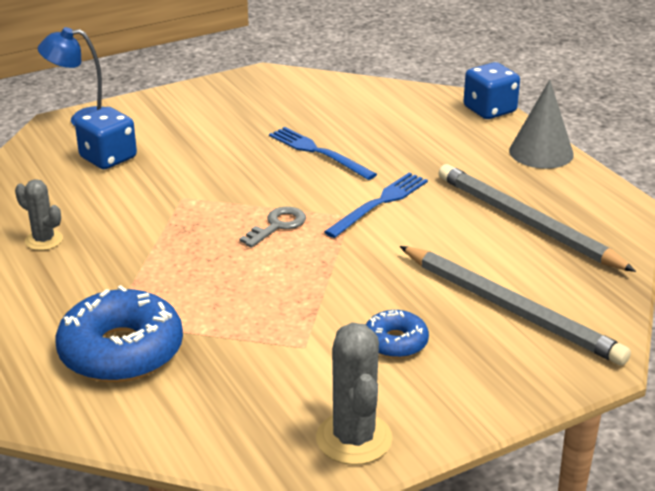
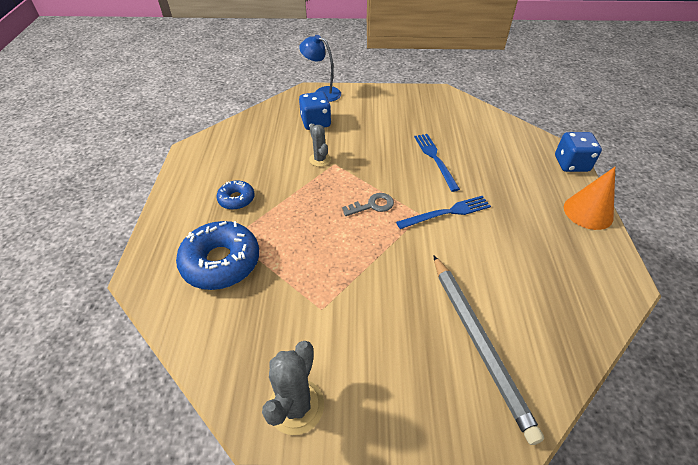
camera: 30 degrees right, 15 degrees up
grey cactus [15,179,63,250] -> grey cactus moved to [309,124,331,167]
blue donut [366,310,429,358] -> blue donut moved to [216,180,254,210]
grey pencil [438,164,636,272] -> none
grey cone [509,80,574,169] -> orange cone [564,167,615,230]

